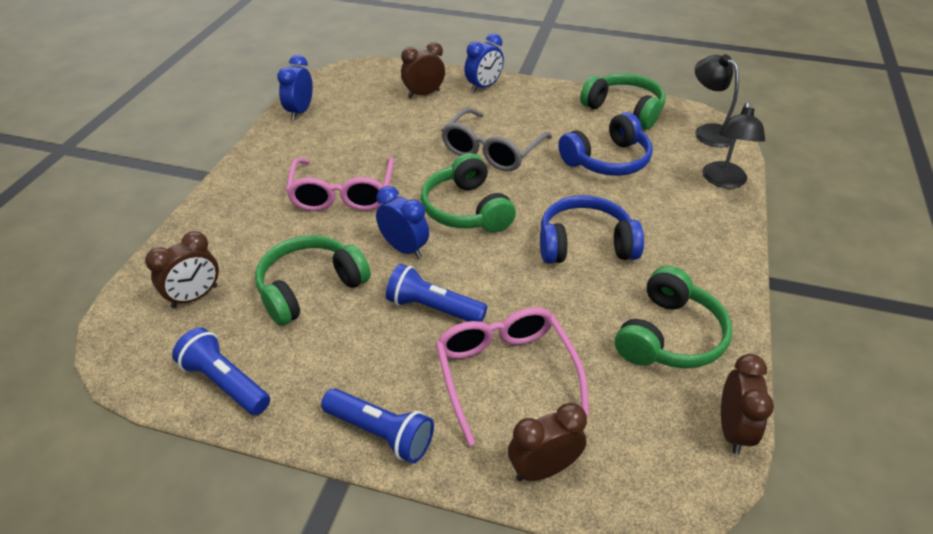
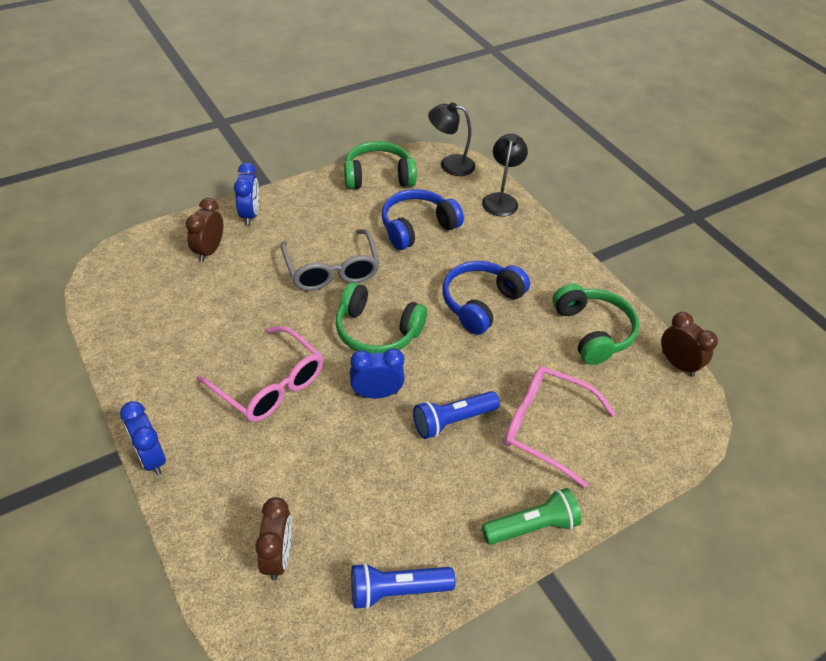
camera: 50 degrees left, 5 degrees up
green headphones [255,235,371,326] -> none
blue clock [277,55,313,120] -> blue clock moved to [120,401,166,475]
blue flashlight [321,388,434,463] -> green flashlight [482,488,582,545]
brown clock [508,403,587,481] -> none
blue headphones [558,112,653,176] -> blue headphones turned 135 degrees counterclockwise [382,189,464,250]
black lamp [702,102,765,188] -> black lamp turned 135 degrees counterclockwise [482,134,528,217]

